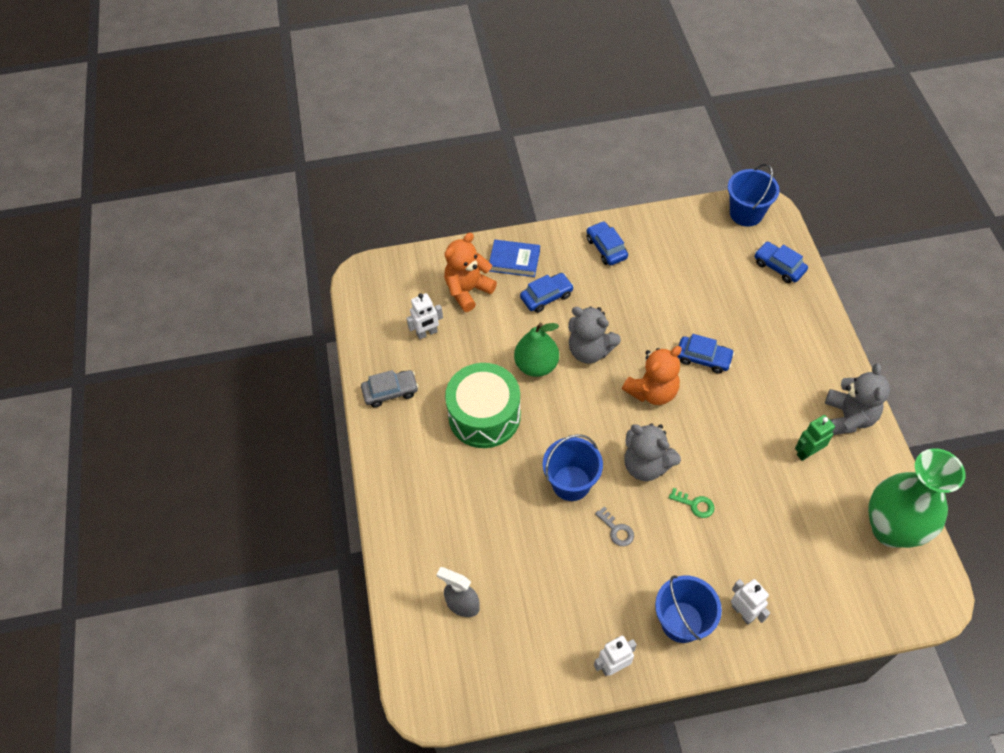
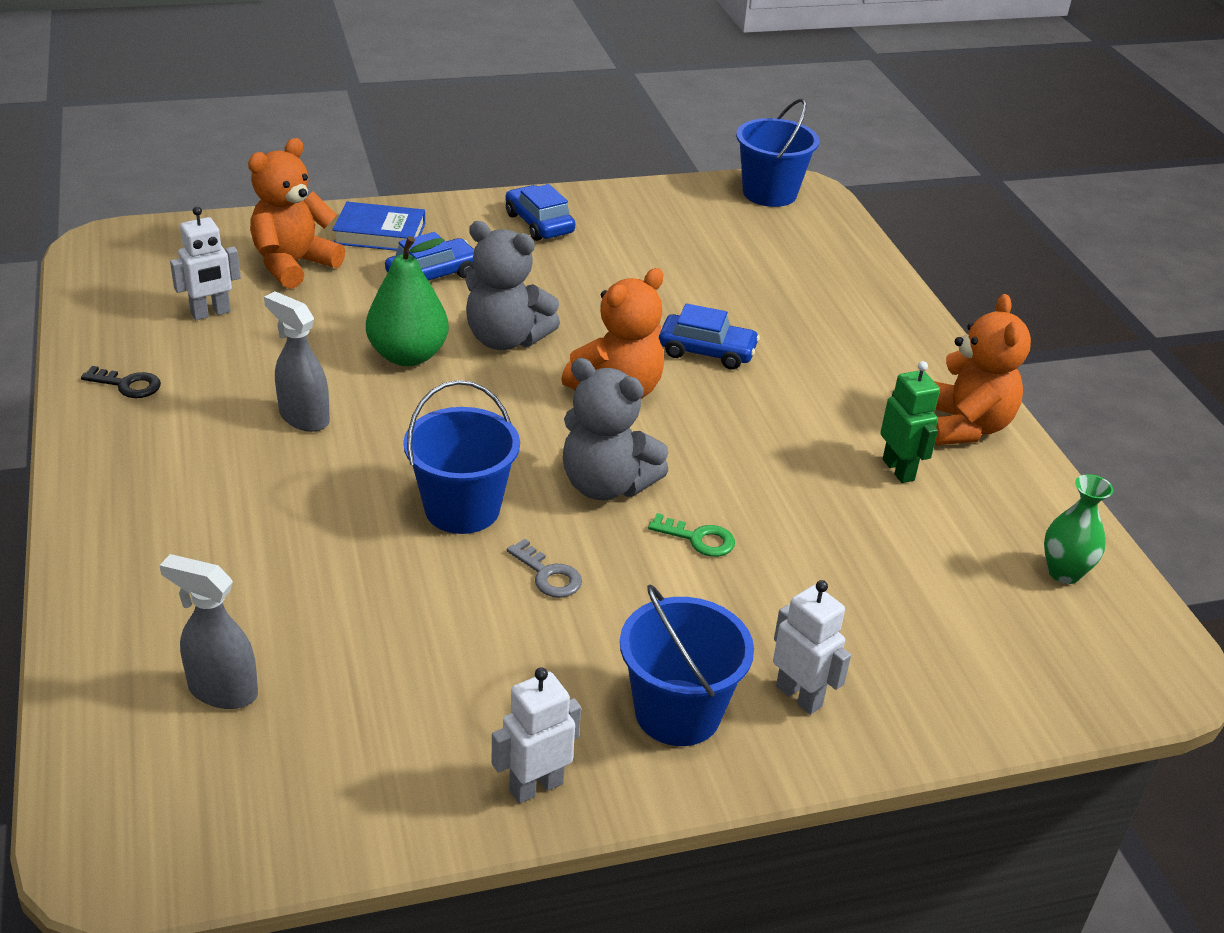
camera: 10 degrees left, 20 degrees down
grey car [361,370,419,407] -> black key [81,366,161,398]
green drum [445,363,521,448] -> grey spray bottle [264,291,330,432]
blue car [755,242,808,283] -> none
green robot [795,415,835,461] -> green robot turned 105 degrees clockwise [880,361,940,483]
grey teddy bear [825,363,890,435] -> orange teddy bear [934,294,1031,445]
green vase [868,448,965,548] -> green vase [1044,474,1114,584], size x0.44

